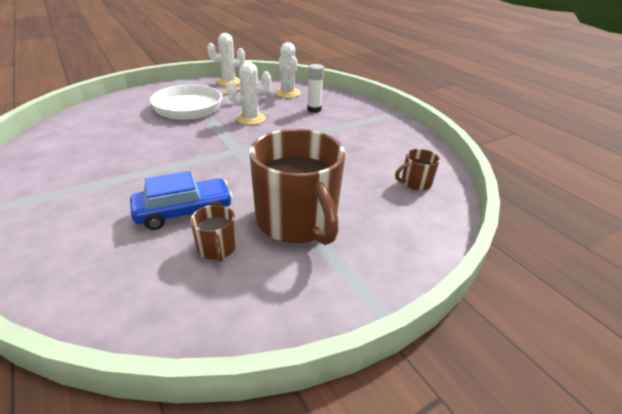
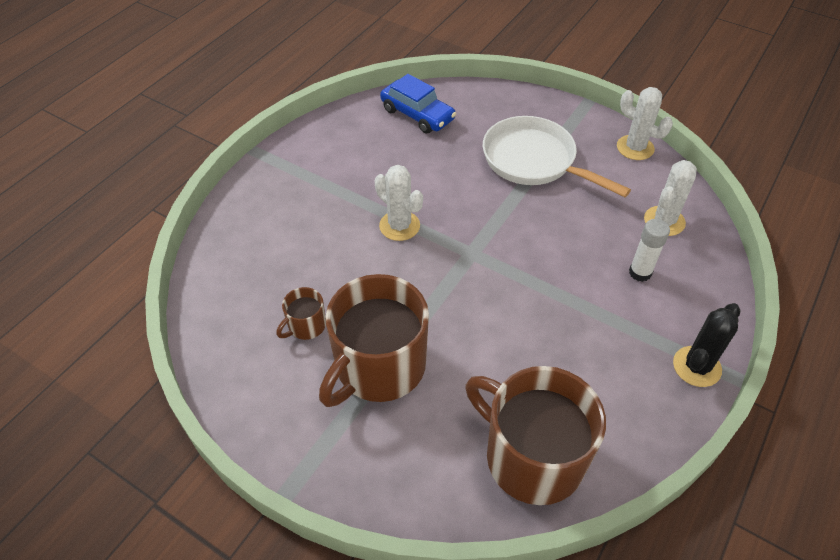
camera: 65 degrees right, 15 degrees up
blue car [130,171,233,230] -> blue car moved to [380,74,456,134]
white cactus [227,62,271,125] -> white cactus moved to [375,165,423,241]
brown mug [395,149,440,190] -> brown mug [465,366,606,505], size x2.27
none -> black cactus [673,303,741,387]

